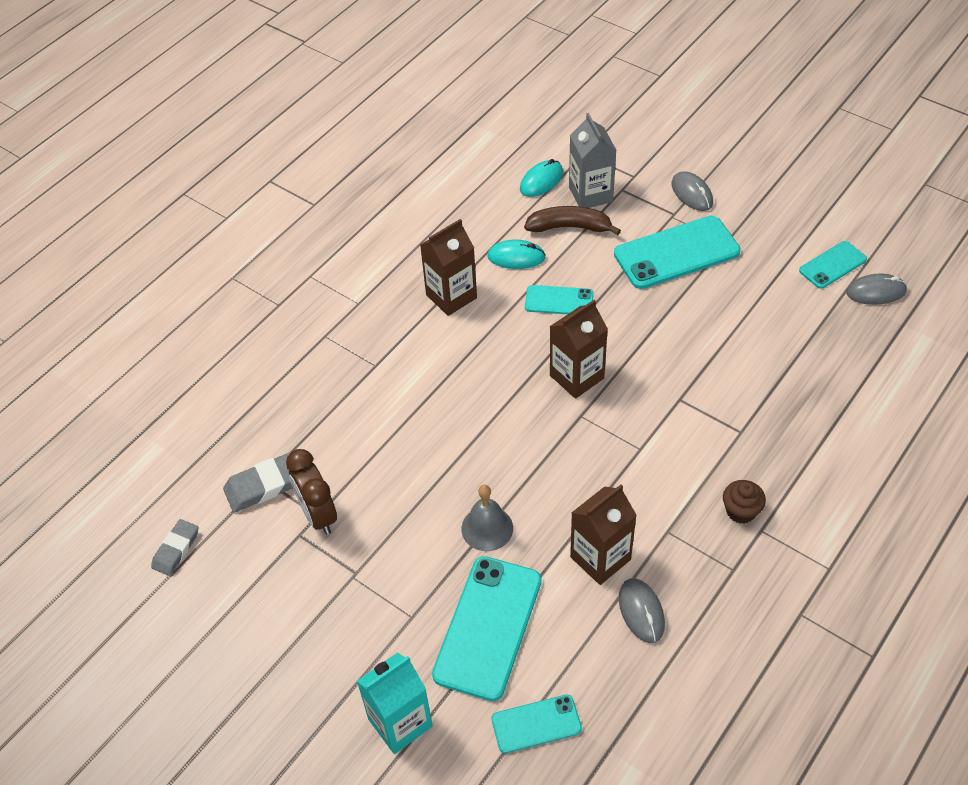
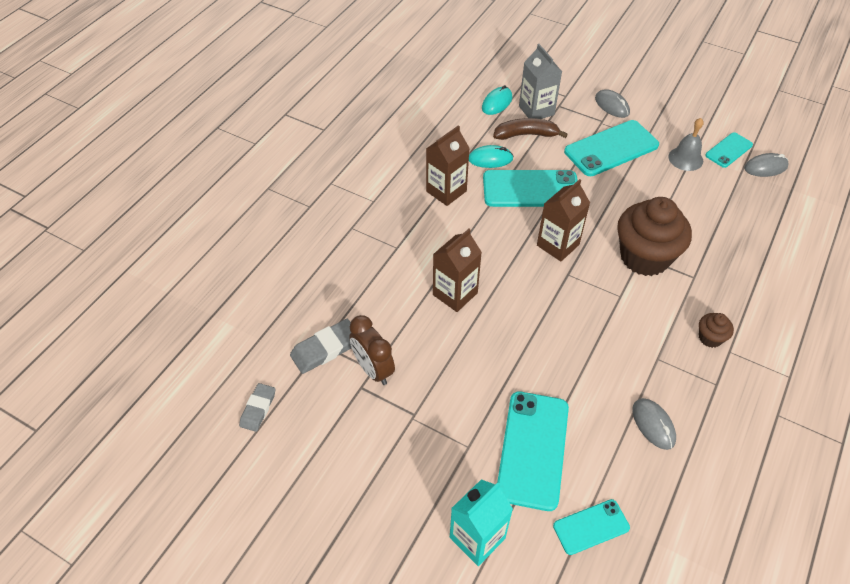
camera: 10 degrees left, 0 degrees up
grey bell [462,485,513,551] -> grey bell moved to [668,118,703,171]
turquoise phone [525,285,594,314] -> turquoise phone [483,170,578,207], size x1.81
brown carton [570,484,637,585] -> brown carton moved to [433,229,482,312]
none -> brown cupcake [617,197,692,276]

